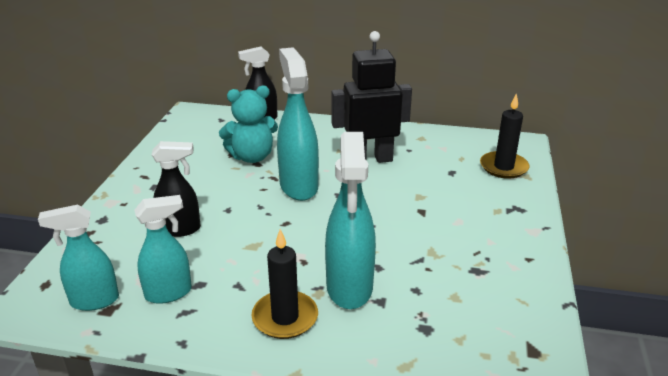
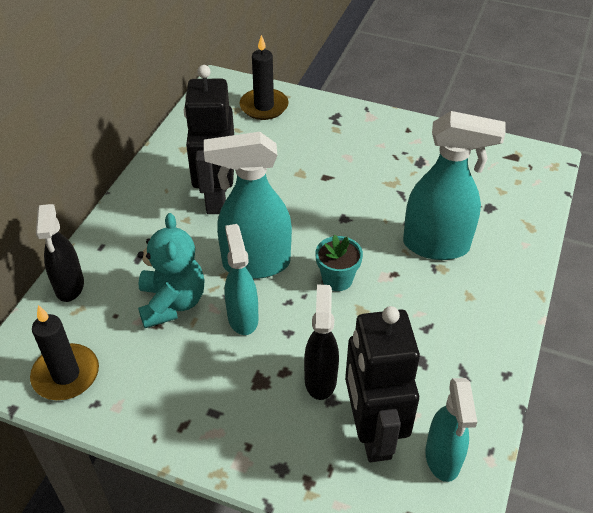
camera: 80 degrees left, 15 degrees up
turquoise spray bottle [134,195,192,304] -> turquoise spray bottle moved to [225,224,258,335]
black candle [251,229,318,339] -> black candle moved to [30,305,99,400]
none -> turquoise flower pot [315,235,363,291]
none -> black robot [345,306,420,462]

